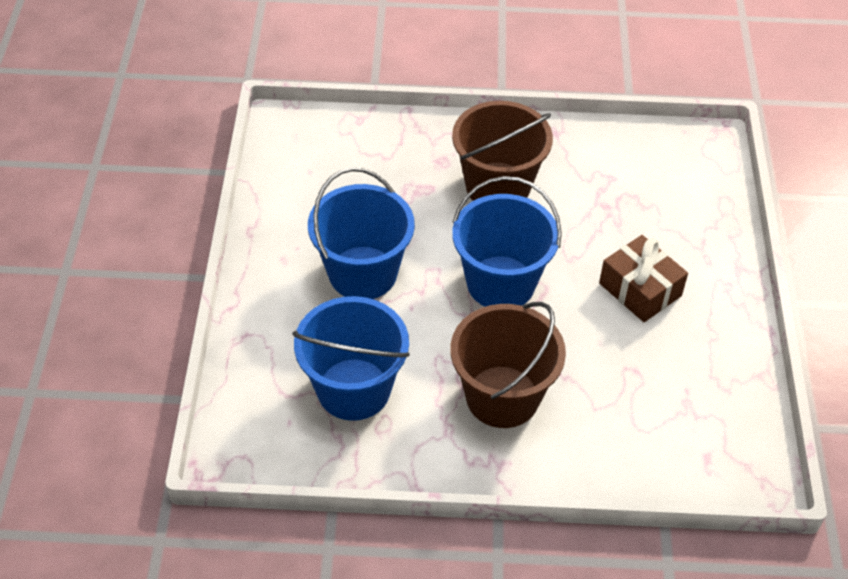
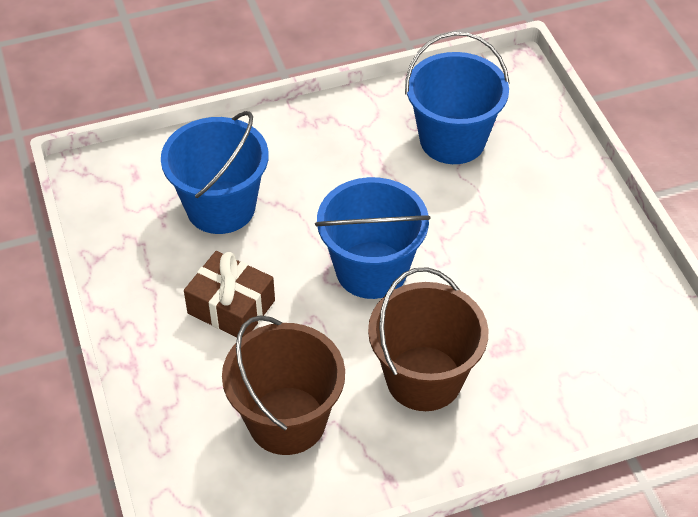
camera: 160 degrees right, 0 degrees up
blue bucket [308,167,415,299] -> blue bucket moved to [161,111,269,234]
brown bucket [450,302,566,428] -> brown bucket moved to [222,315,345,455]

